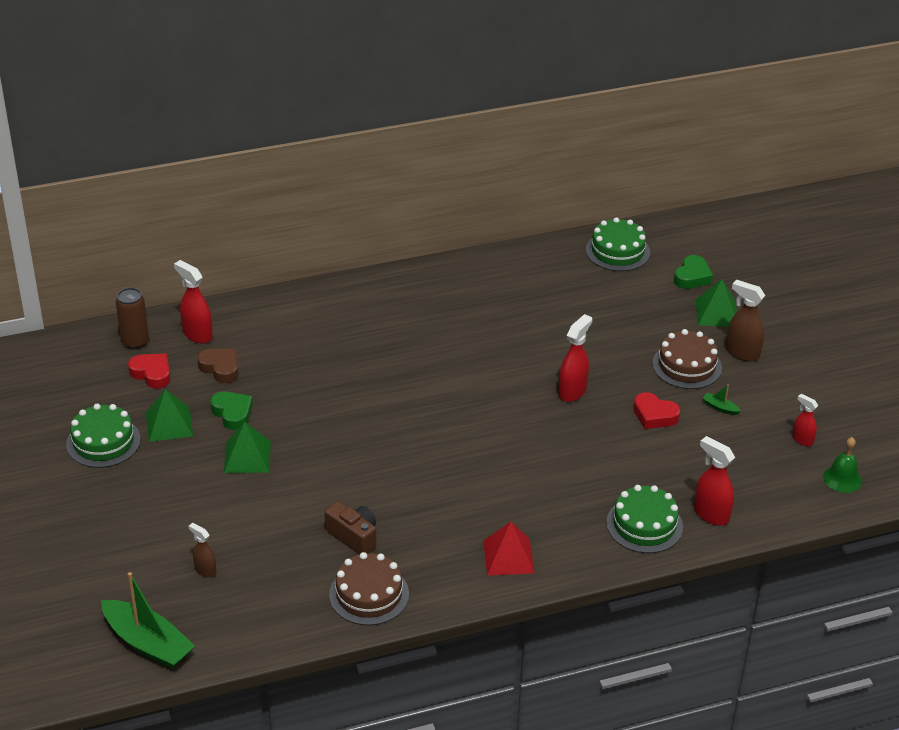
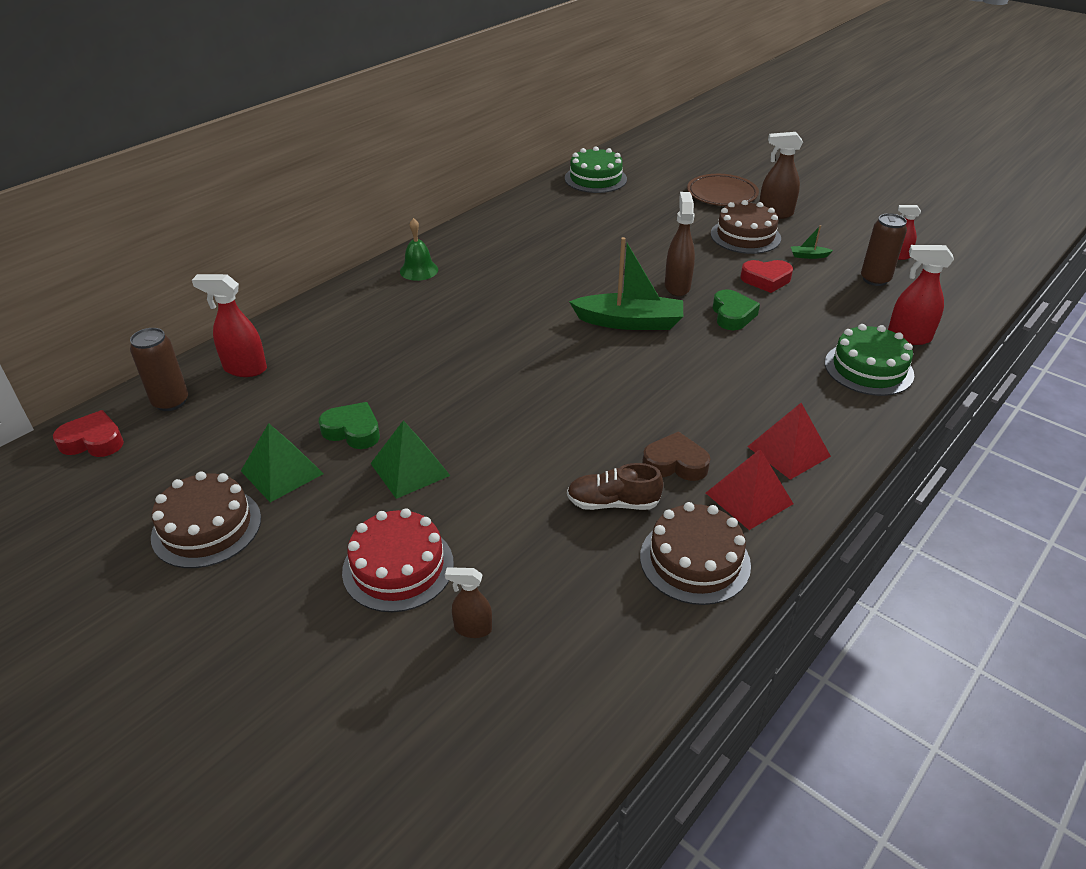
camera: 30 degrees left, 0 degrees up
green cake [66,404,141,468] -> brown cake [151,472,261,568]
green boat [101,572,195,669] -> green boat moved to [569,237,683,330]
red heart [128,354,171,389] -> red heart moved to [53,410,124,457]
brown heart [197,349,239,383] -> brown heart moved to [642,431,710,481]
brown camera [325,501,376,554] -> brown shoe [567,463,664,510]
red spray bottle [558,314,592,402] -> brown spray bottle [665,192,695,296]
green heart [674,255,713,289] -> green heart moved to [713,289,760,330]
green pyramid [695,279,737,327] -> brown plate [687,174,759,206]
green bell [823,437,862,493] -> green bell moved to [400,218,438,281]
none -> red cake [342,508,454,612]
none -> red pyramid [706,449,793,530]
none -> brown can [861,213,907,286]

